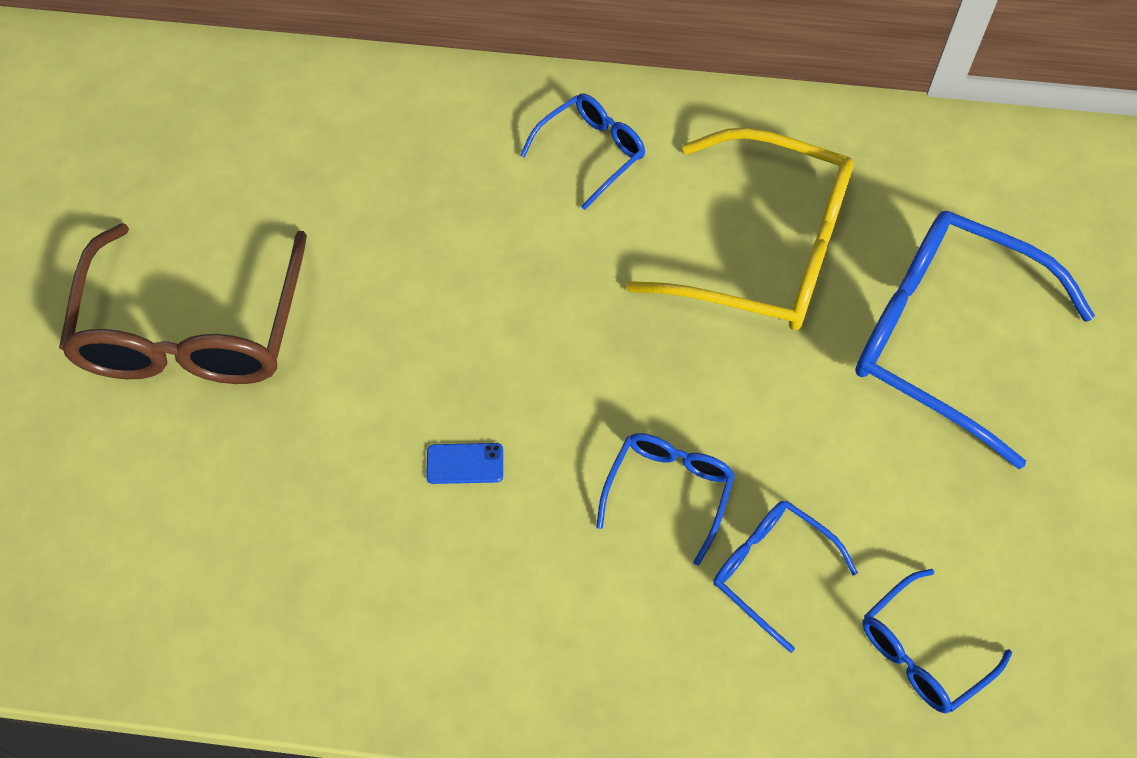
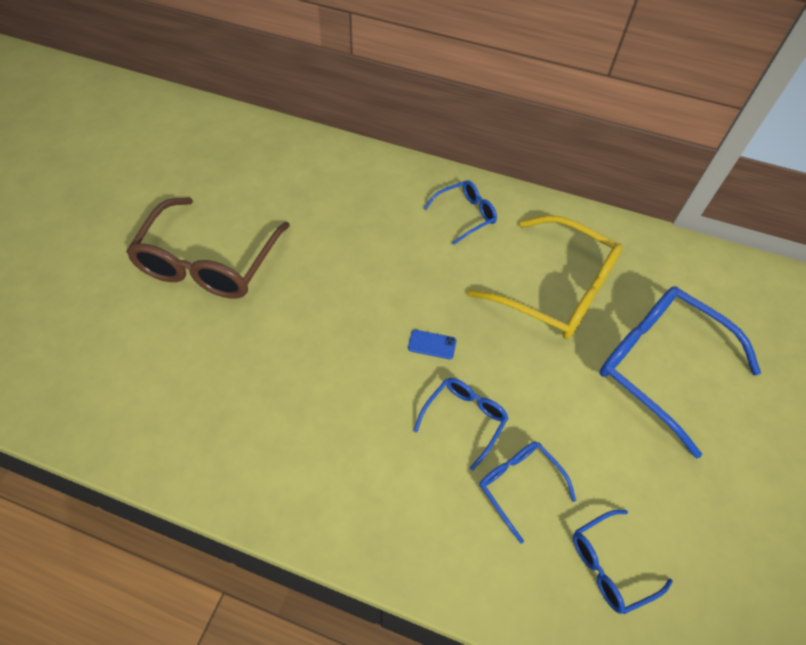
camera: 10 degrees right, 5 degrees down
blue phone [426,443,503,484] -> blue phone moved to [408,330,456,359]

